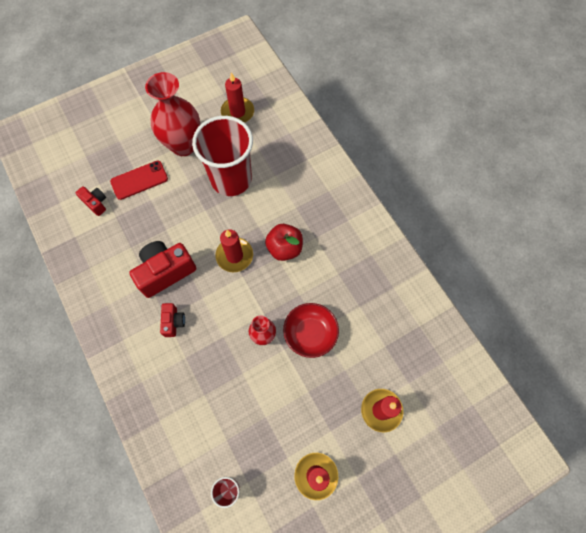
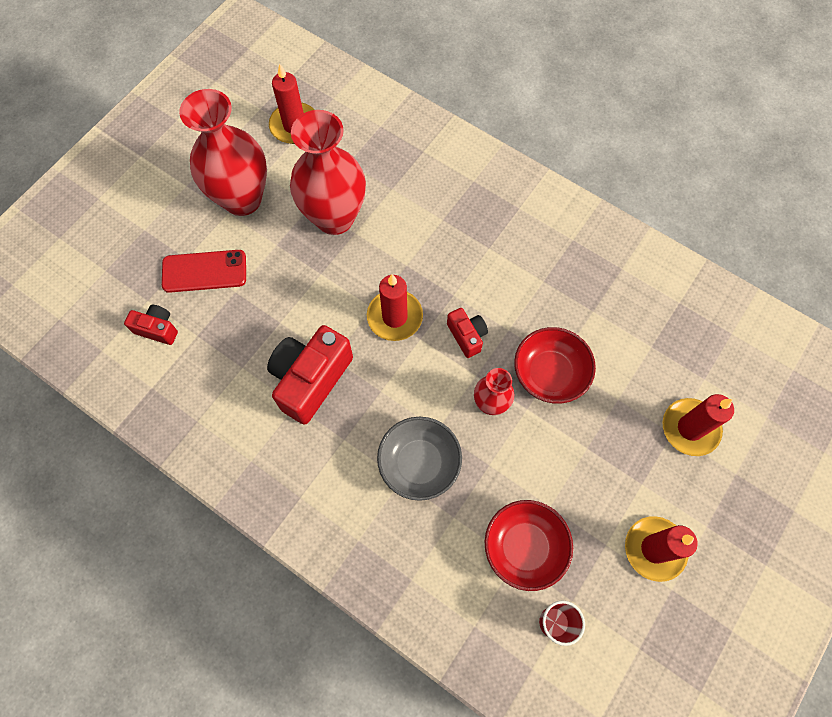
camera: 25 degrees left, 0 degrees up
red phone [110,160,168,200] -> red phone turned 45 degrees clockwise [162,250,246,293]
red camera [160,303,185,337] -> red camera moved to [447,308,488,358]
red cup [192,116,253,196] -> red vase [290,110,366,235]
red apple [265,224,303,261] -> none
none -> grey bowl [377,417,462,501]
none -> red bowl [485,500,573,591]

